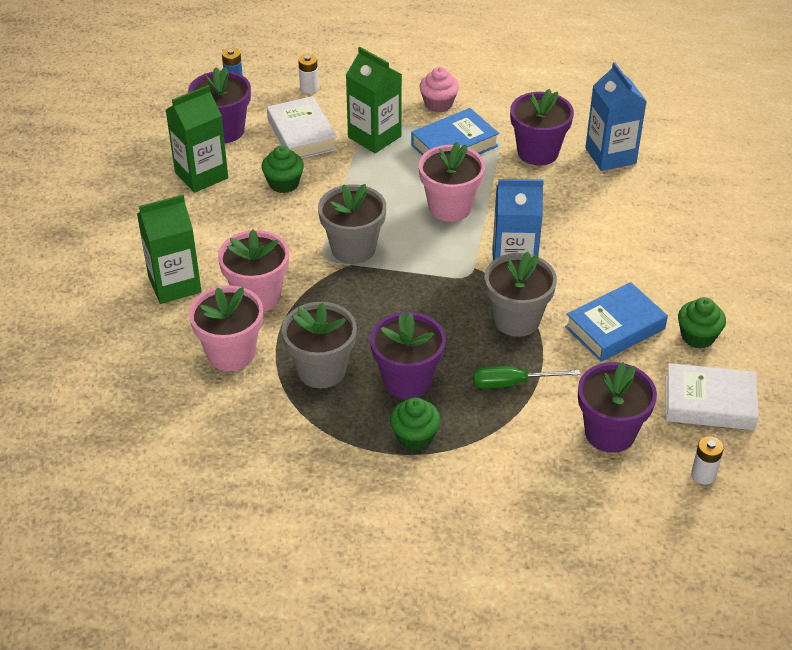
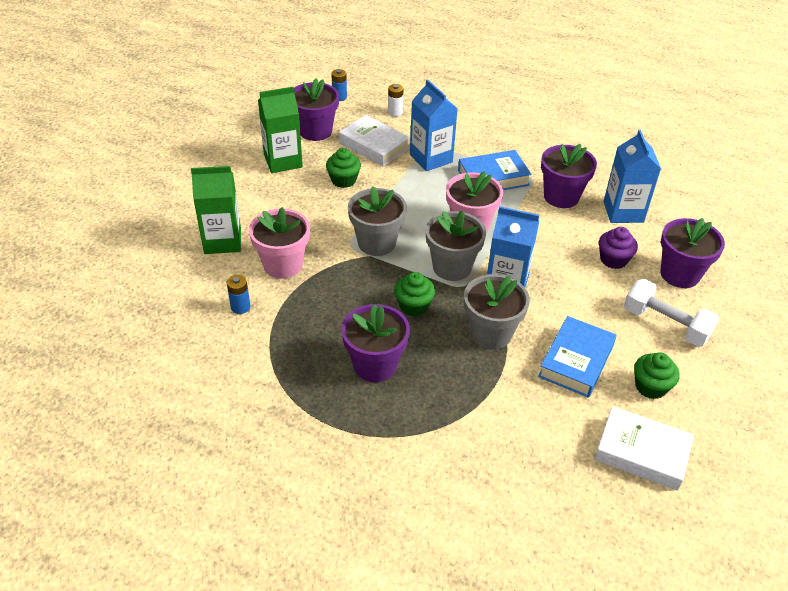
camera: 15 degrees right, 0 degrees up
pink flower pot [189,285,263,371] -> blue battery [227,275,250,314]
white book [267,96,337,158] -> white book turned 45 degrees counterclockwise [339,115,410,167]
grey flower pot [282,302,357,388] -> grey flower pot moved to [426,211,486,281]
green carton [346,47,402,153] -> blue carton [410,79,458,171]
green cupcake [390,397,441,451] -> green cupcake moved to [394,272,435,316]
pink cupcake [420,67,459,112] -> none
green screwdriver [473,366,580,388] -> none
blue book [565,282,668,362] -> blue book turned 45 degrees counterclockwise [538,316,617,398]
purple flower pot [578,362,657,453] -> purple flower pot moved to [660,218,725,288]
white battery [691,436,724,485] -> none
none -> purple cupcake [599,227,638,269]
none -> white dumbbell [624,279,719,347]

